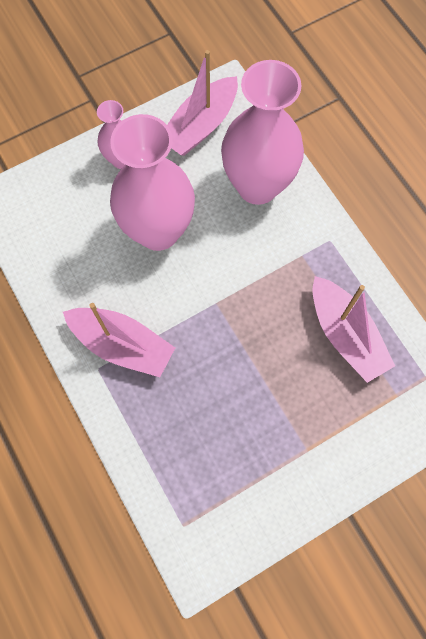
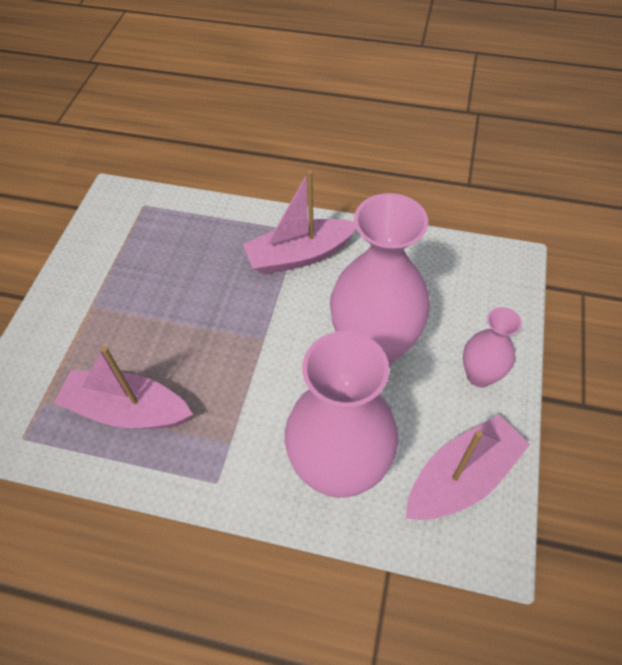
camera: 135 degrees right, 15 degrees down
pink boat [167,50,238,156] -> pink boat turned 60 degrees clockwise [406,414,530,520]

